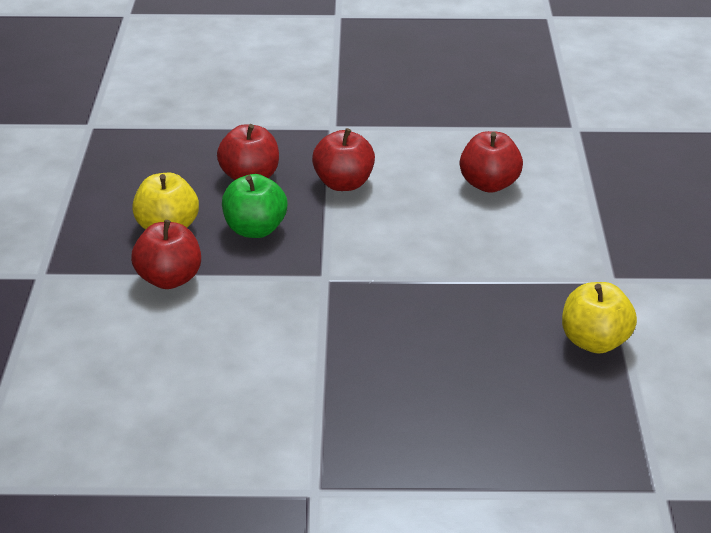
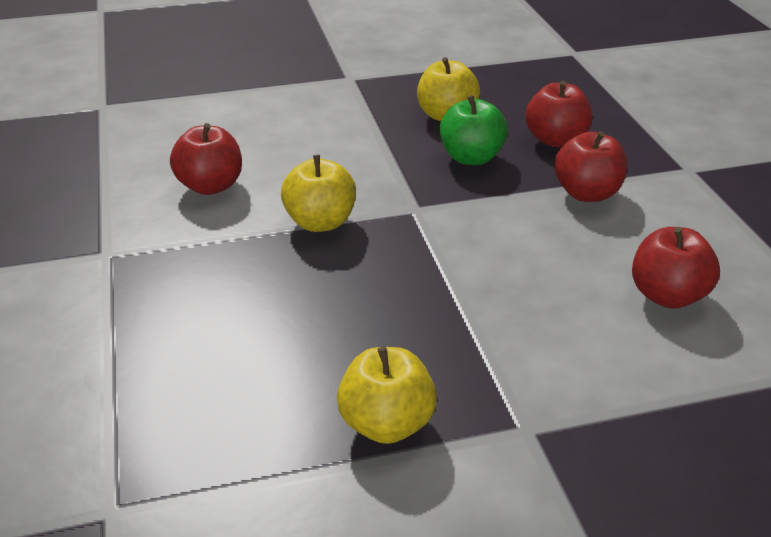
camera: 75 degrees right, 0 degrees up
red apple [131,220,201,289] -> red apple moved to [170,123,242,195]
none -> yellow apple [281,155,356,232]

